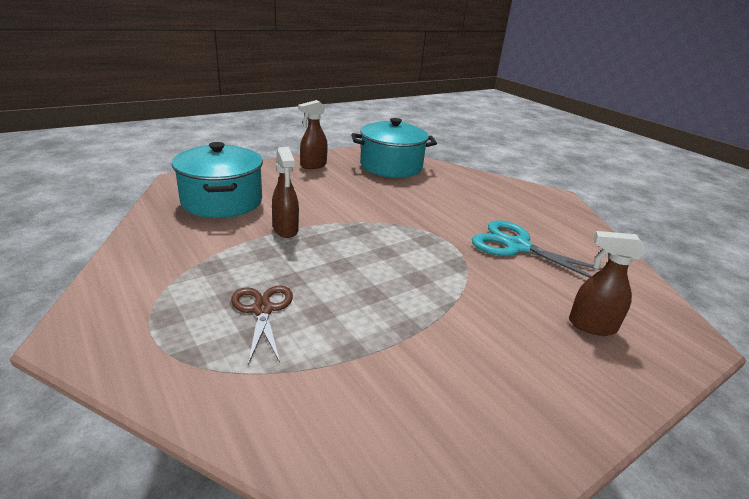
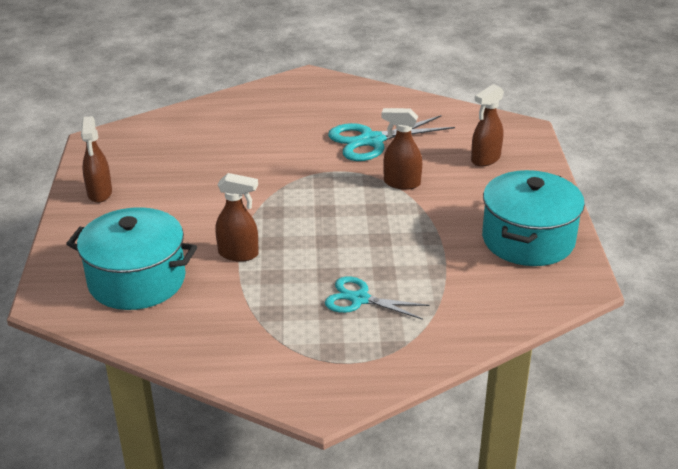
camera: 55 degrees left, 5 degrees up
brown scissors [231,286,293,365] -> turquoise scissors [325,276,430,320]
turquoise pot [351,118,437,178] -> turquoise pot moved to [482,170,585,266]
none -> brown spray bottle [381,108,422,190]

